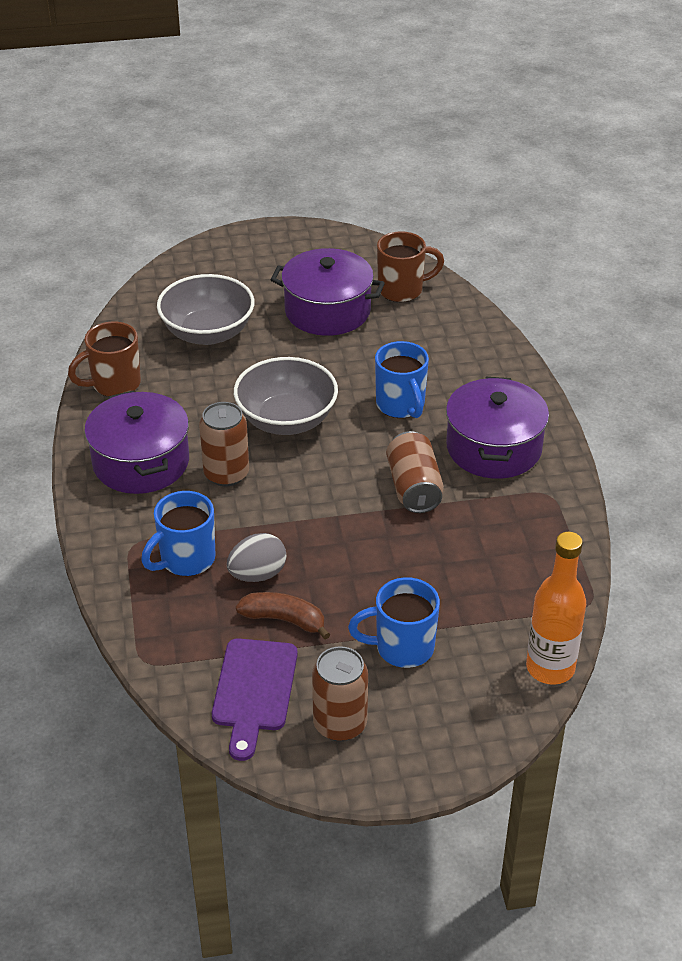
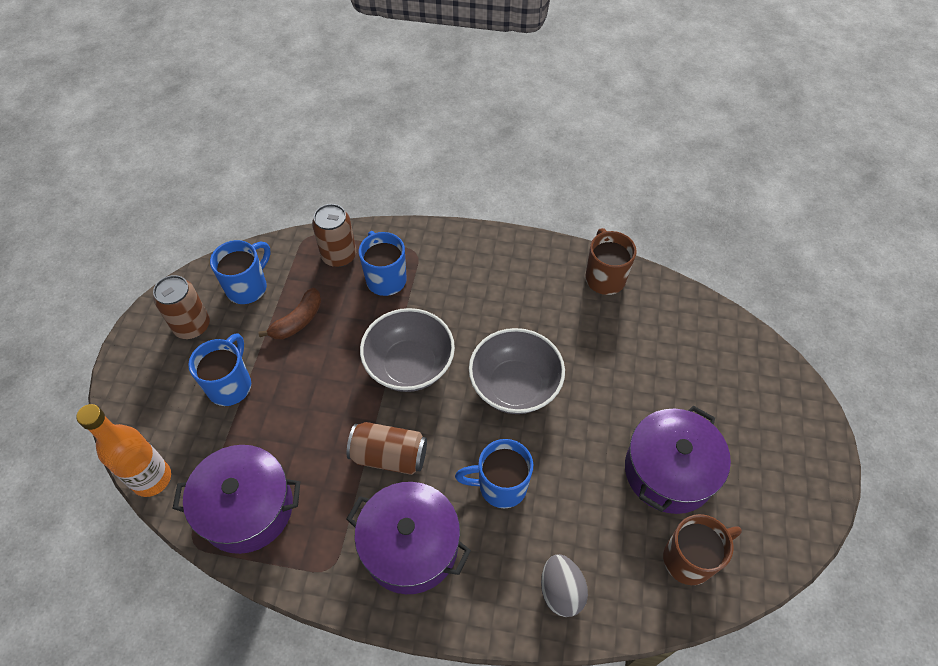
camera: 110 degrees right, 15 degrees up
purple pot [84,391,189,494] -> purple pot moved to [172,445,300,554]
grey bowl [157,274,254,345] -> grey bowl moved to [360,308,455,392]
brown can [199,402,249,486] -> brown can moved to [312,204,356,267]
purple cutting board [212,638,298,761] -> blue mug [210,240,271,304]
grey egg [227,533,286,582] -> grey egg moved to [541,554,588,617]
brown mug [377,231,444,302] -> brown mug turned 120 degrees counterclockwise [663,514,742,585]

